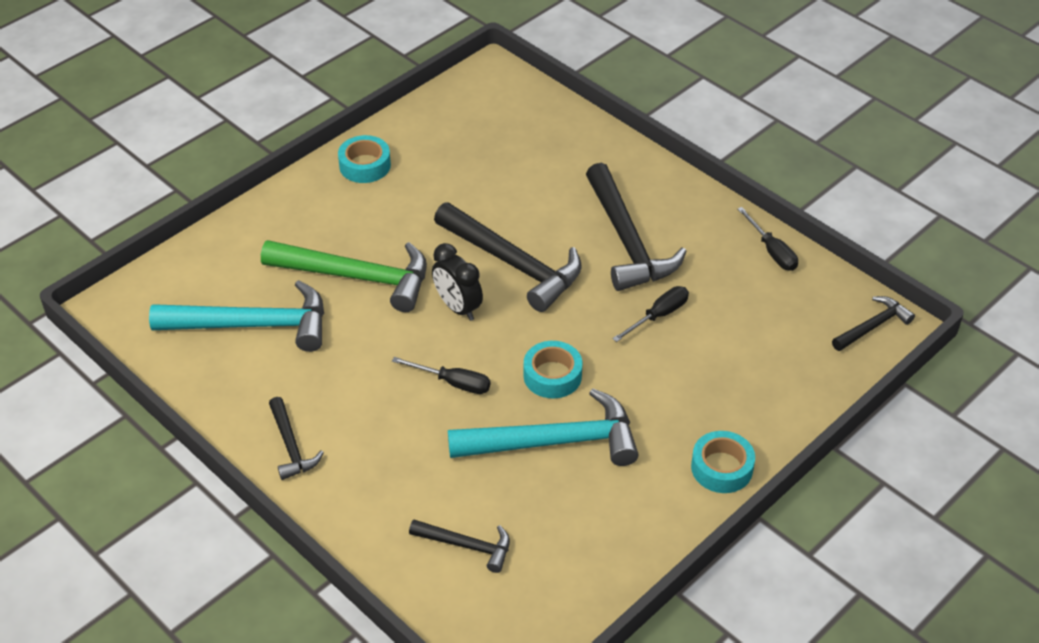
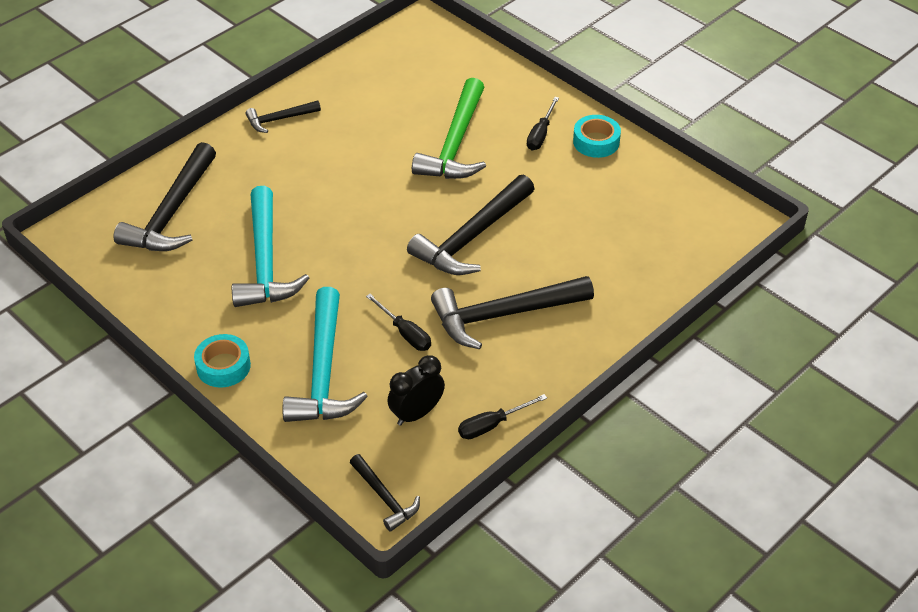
camera: 90 degrees right, 0 degrees up
turquoise hammer [149,280,324,352] -> turquoise hammer moved to [282,287,368,422]
black screwdriver [392,357,490,394] -> black screwdriver moved to [527,97,559,150]
black hammer [409,519,510,573] -> black hammer [114,142,216,251], size x1.91
black clock [432,243,483,321] -> black clock moved to [387,355,445,426]
turquoise tape [524,341,582,398] -> none

